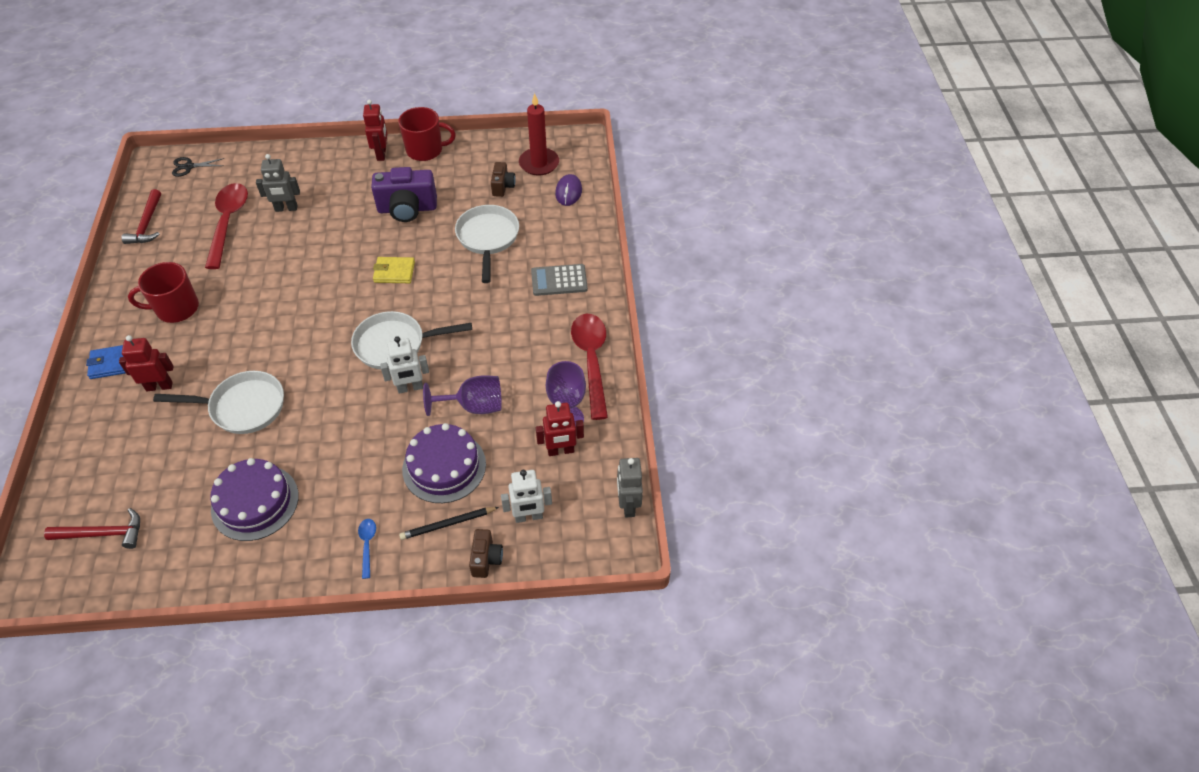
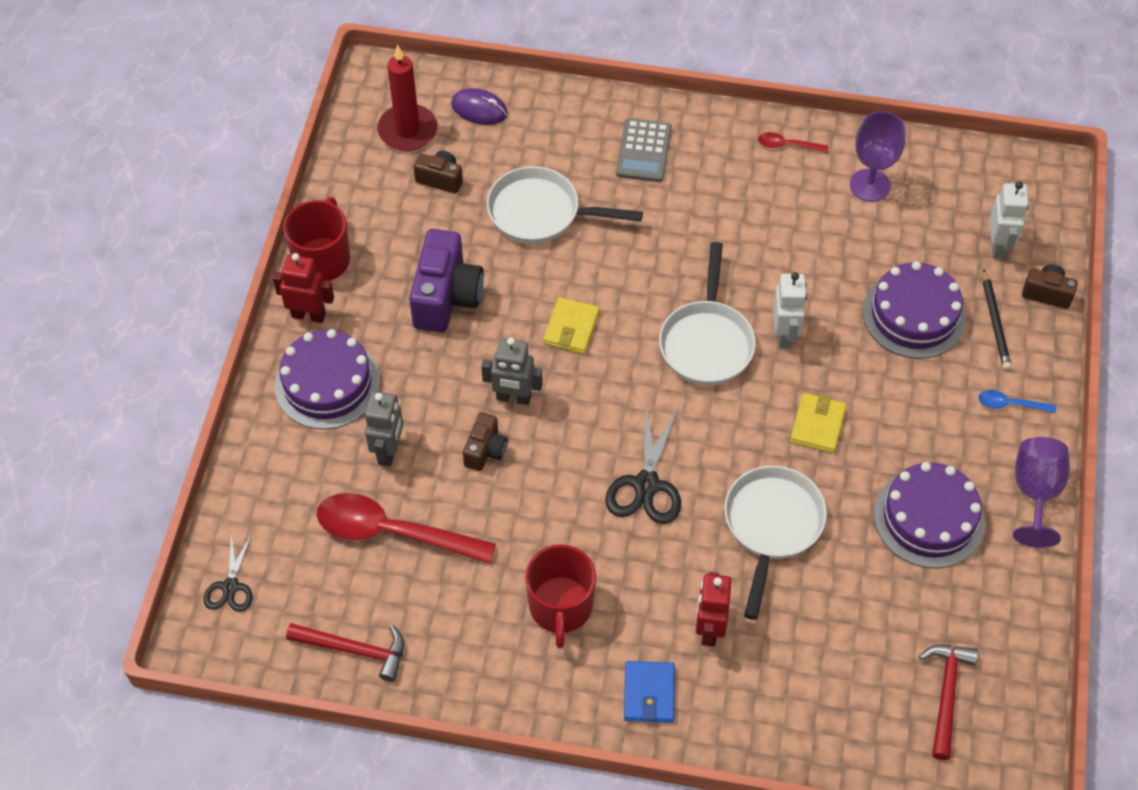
camera: 75 degrees left, 5 degrees up
purple goblet [423,375,502,416] -> purple goblet moved to [1013,437,1070,548]
red robot [536,401,584,456] -> none
red spoon [571,314,608,420] -> red spoon [758,132,829,152], size x0.44
grey robot [617,458,643,517] -> grey robot moved to [481,337,543,405]
none -> purple cake [275,329,380,429]
none -> brown camera [463,412,508,471]
none -> black scissors [605,405,681,524]
none -> yellow wallet [790,393,847,453]

